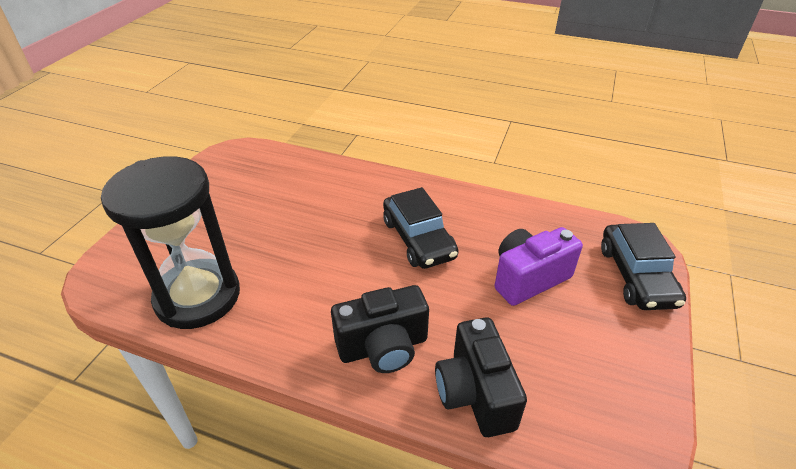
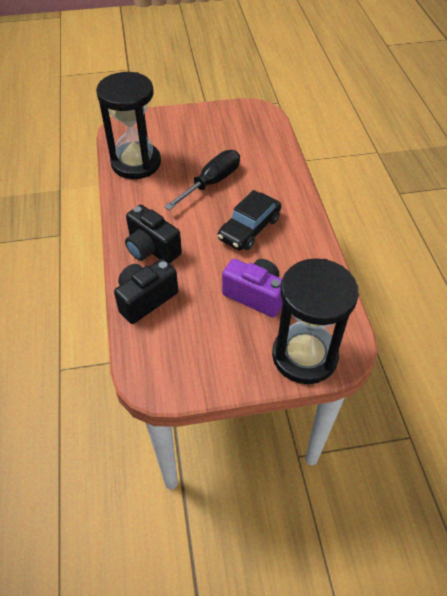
camera: 60 degrees right, 10 degrees up
black car [601,223,686,310] -> black hourglass [272,258,359,384]
none -> black screwdriver [164,150,240,210]

